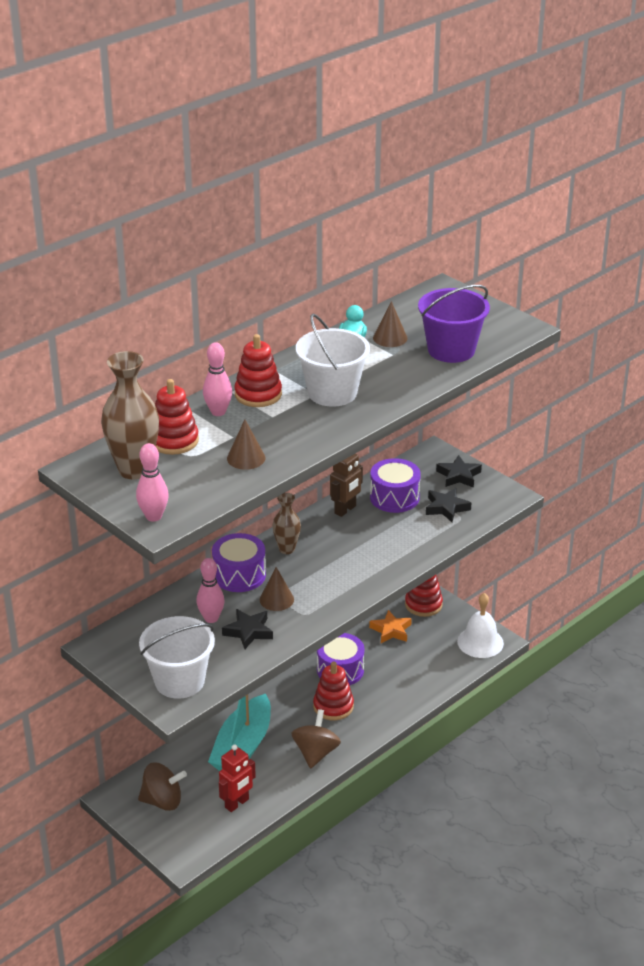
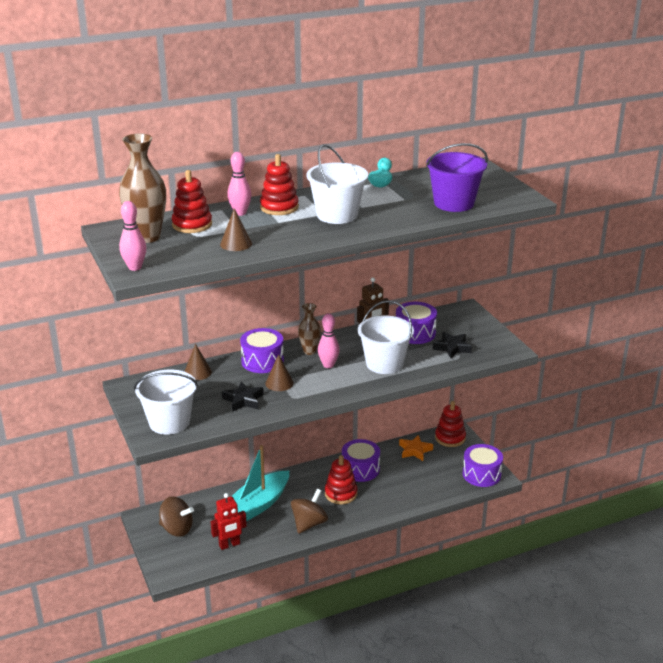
camera: 20 degrees right, 5 degrees down
pink bowling pin [196,558,225,623] -> pink bowling pin moved to [318,313,340,368]
brown cone [373,301,408,347] -> brown cone moved to [184,344,212,380]
black star [436,455,482,488] -> none
white bell [457,593,504,658] -> purple drum [463,444,503,487]
none -> white bucket [358,300,414,374]

